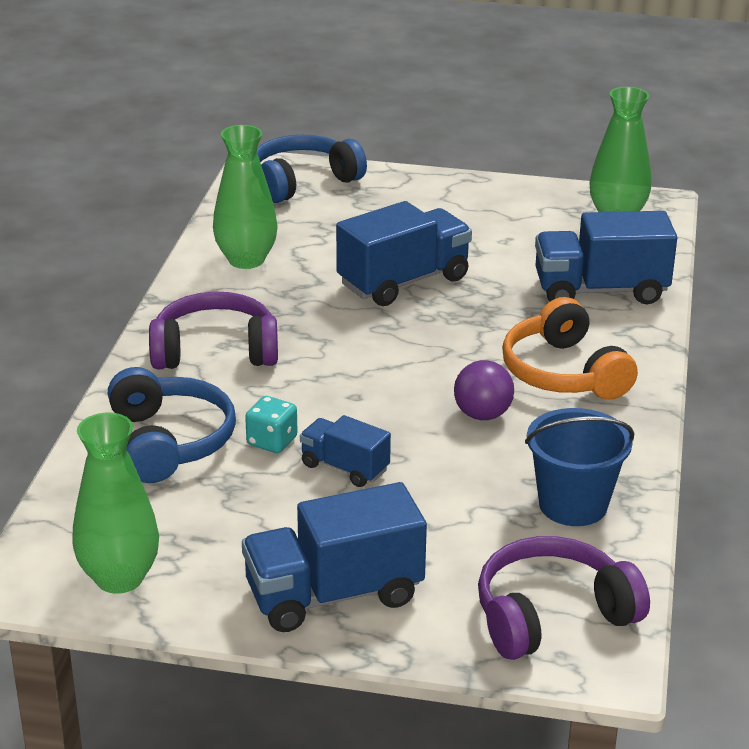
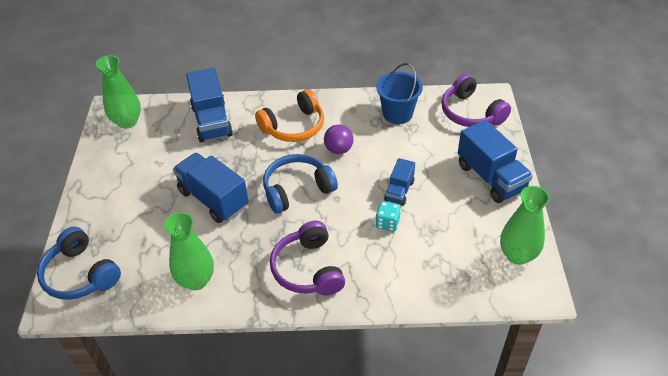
camera: 100 degrees left, 15 degrees up
blue headphones [108,367,236,483] -> blue headphones moved to [263,154,338,214]

